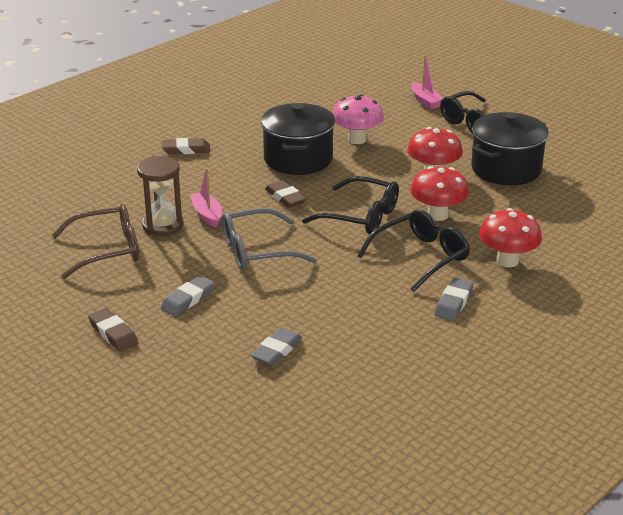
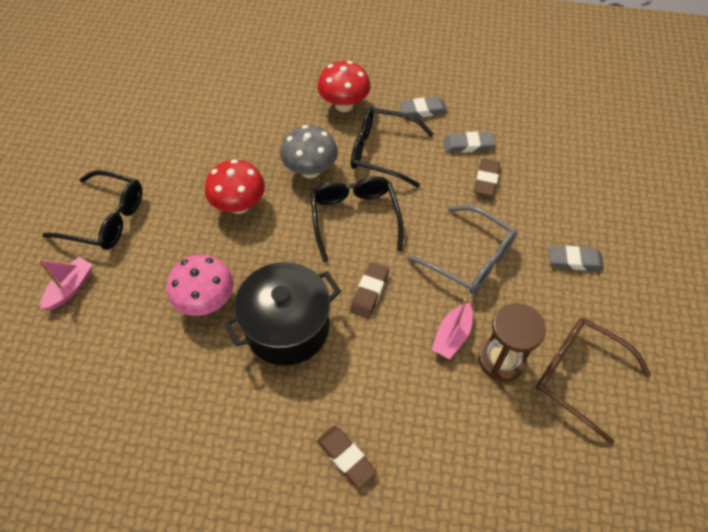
camera: 125 degrees left, 25 degrees up
brown eraser [88,308,139,352] -> brown eraser moved to [474,159,500,196]
grey eraser [251,328,302,366] -> grey eraser moved to [443,132,495,153]
red mushroom [410,166,469,221] -> grey mushroom [280,125,338,178]
black pot [471,112,549,185] -> none

